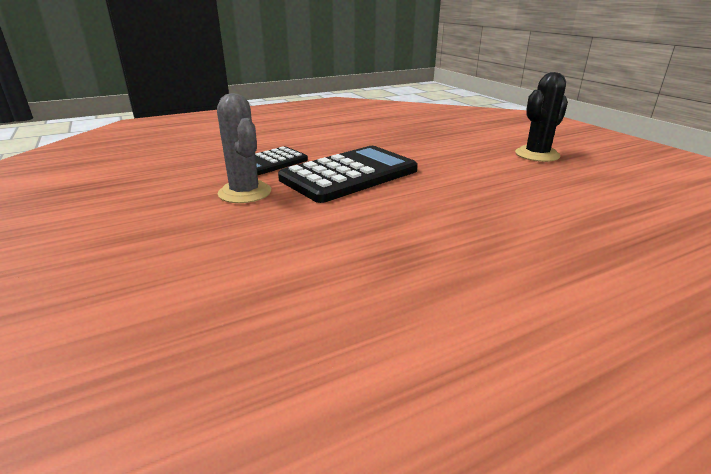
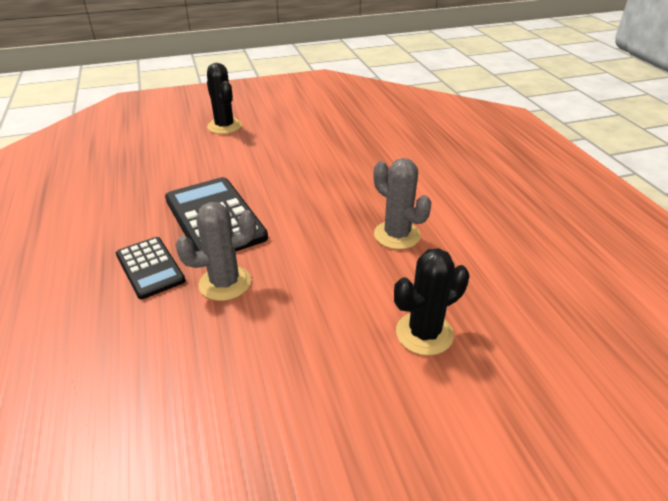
camera: 80 degrees left, 10 degrees up
none -> grey cactus [374,158,431,250]
none -> black cactus [394,248,470,356]

